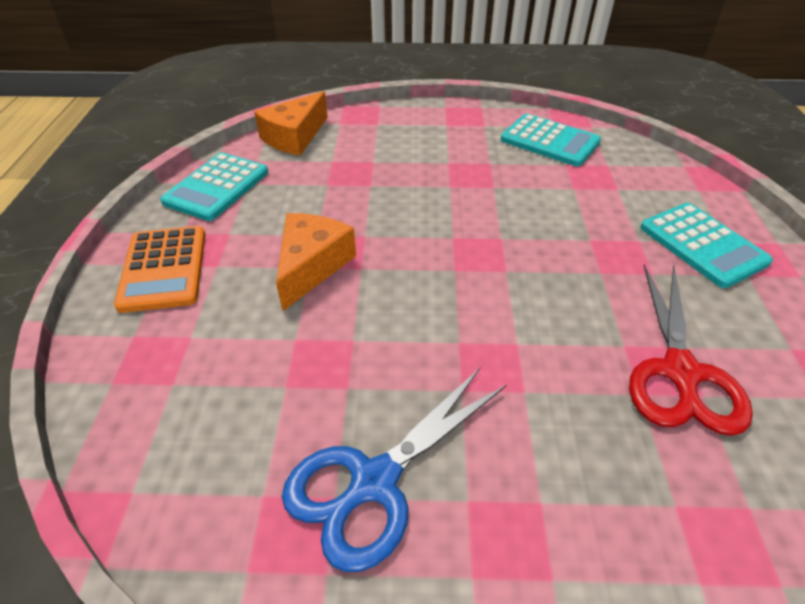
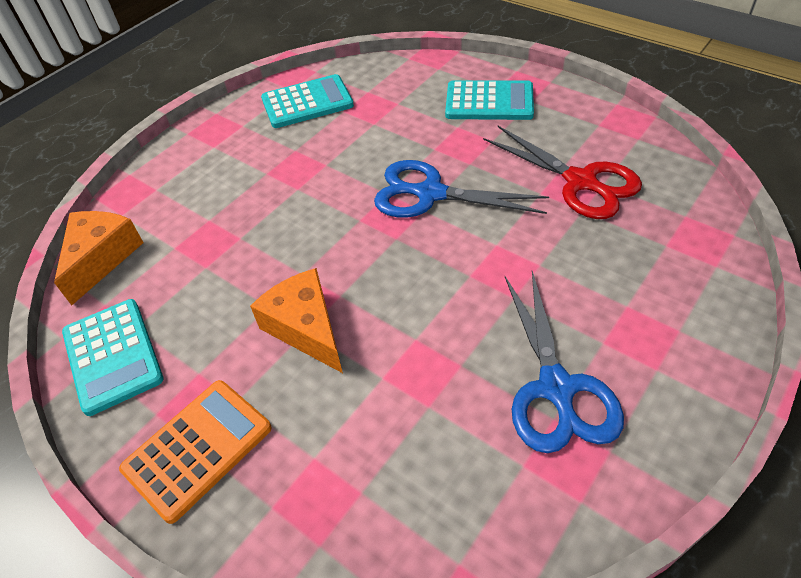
camera: 50 degrees left, 5 degrees up
orange calculator [114,226,205,313] -> orange calculator turned 75 degrees counterclockwise [119,380,271,524]
orange cheese [254,91,328,155] -> orange cheese turned 150 degrees counterclockwise [54,211,144,305]
none -> blue scissors [374,160,549,218]

